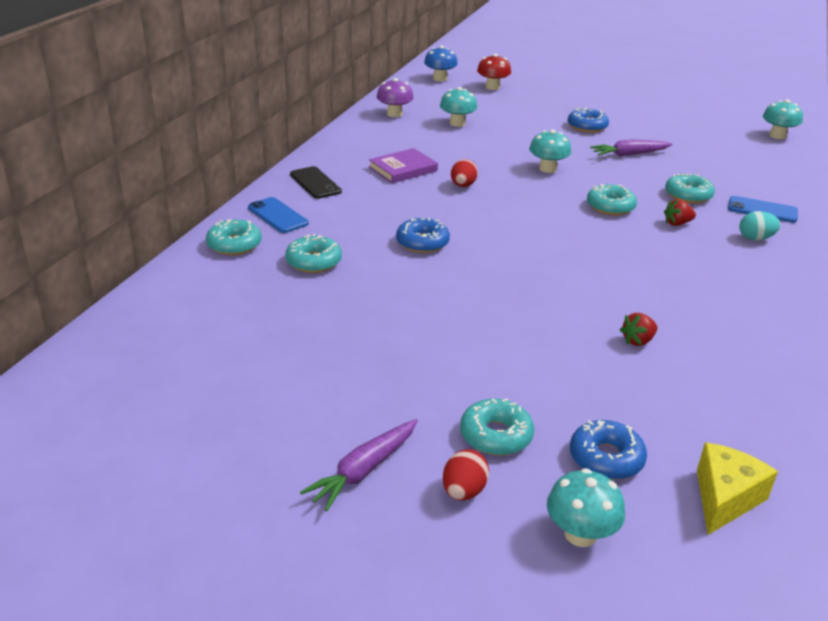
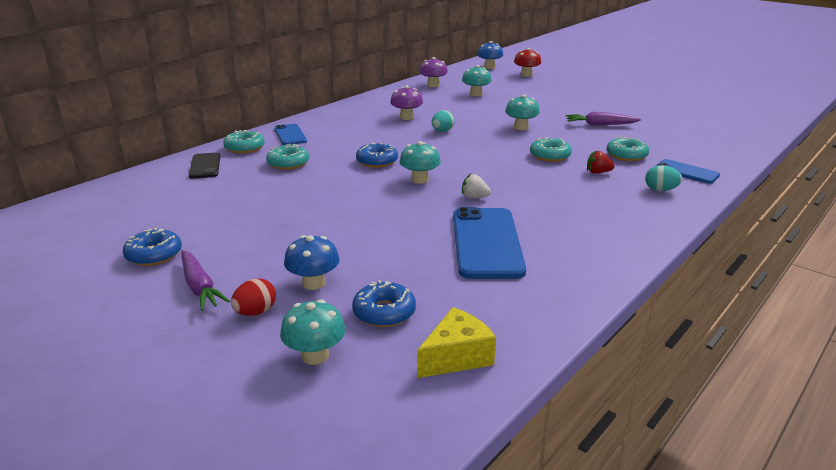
camera: 20 degrees right, 5 degrees down
black phone [290,166,342,199] -> black phone moved to [189,152,220,179]
purple carrot [300,419,418,511] -> purple carrot turned 90 degrees counterclockwise [181,250,230,311]
purple book [369,148,438,183] -> purple mushroom [390,85,423,120]
red egg [451,159,478,187] -> turquoise egg [432,110,455,132]
turquoise donut [460,399,534,456] -> blue mushroom [284,235,339,290]
blue donut [568,108,609,133] -> blue donut moved to [123,228,182,266]
red strawberry [620,313,657,346] -> blue phone [453,207,526,279]
turquoise mushroom [763,100,803,139] -> turquoise mushroom moved to [400,141,441,184]
none -> white strawberry [462,174,491,198]

